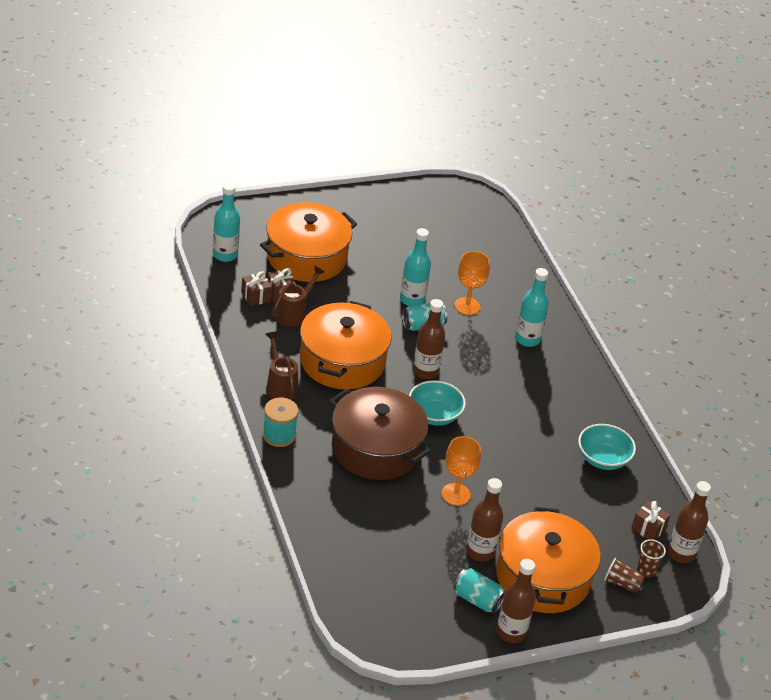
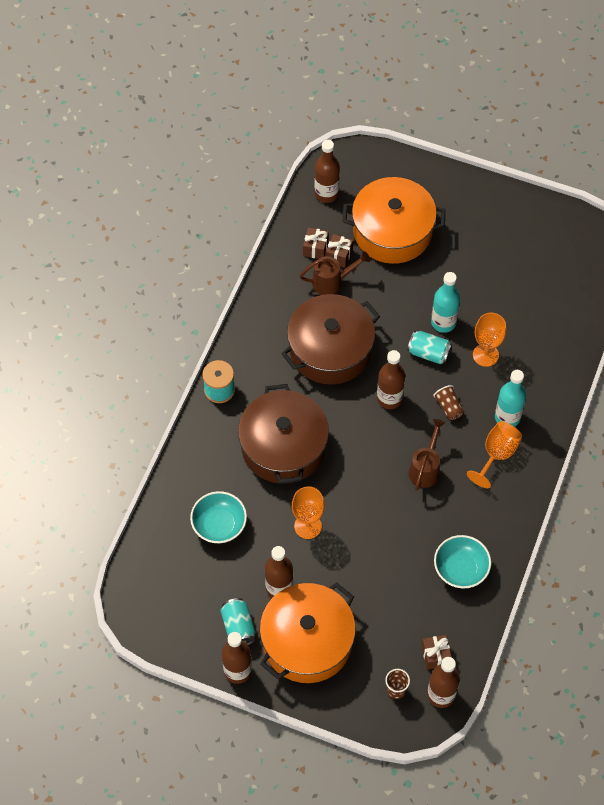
camera: 45 degrees right, 20 degrees up
turquoise bottle [213,183,240,262] -> brown bottle [315,140,340,203]
brown watering can [266,331,298,400] -> brown watering can moved to [409,419,445,490]
orange pot [300,301,391,389] -> brown pot [281,294,380,385]
turquoise bowl [409,380,466,426] -> turquoise bowl moved to [190,491,247,543]
brown cup [604,558,644,593] -> brown cup moved to [433,385,464,420]
none -> orange goblet [467,422,522,488]

